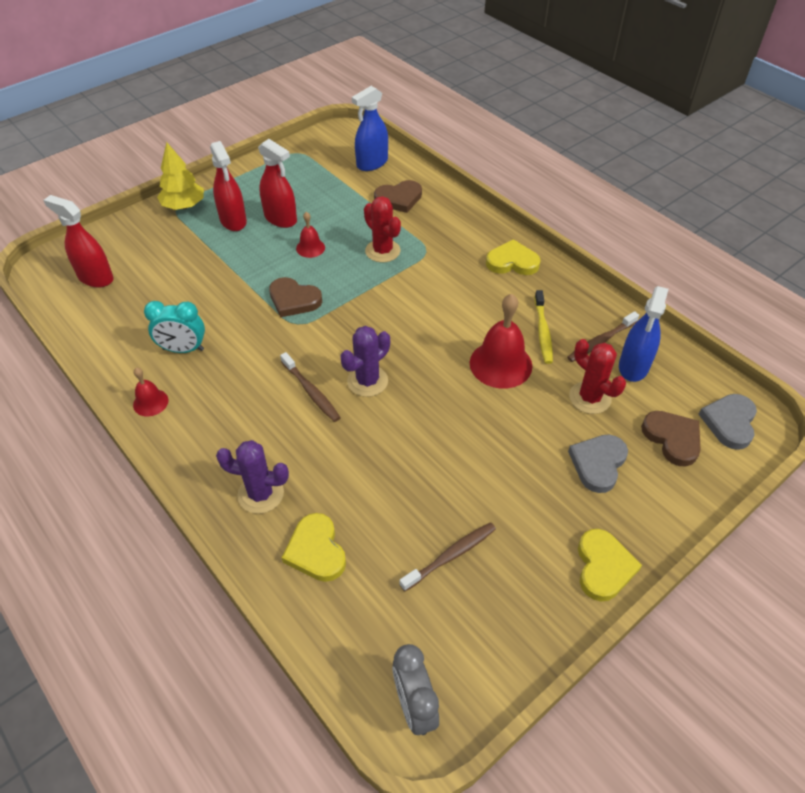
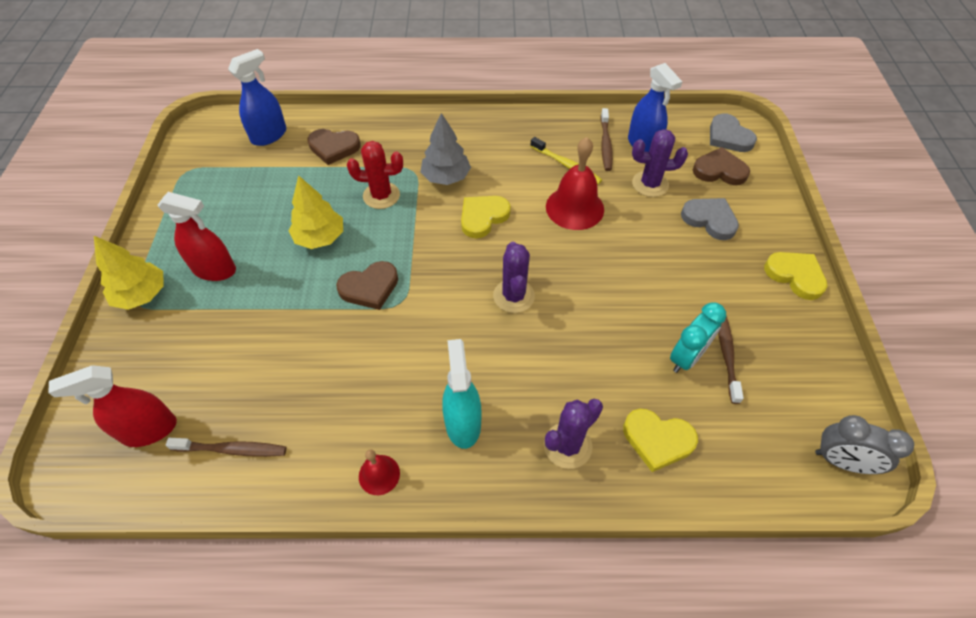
camera: 50 degrees left, 5 degrees up
turquoise clock [144,301,205,353] -> turquoise clock moved to [670,302,726,373]
red spray bottle [258,139,297,228] -> none
brown toothbrush [280,352,341,422] -> brown toothbrush moved to [166,438,286,457]
red bell [296,212,325,258] -> yellow tree [289,175,343,249]
blue spray bottle [352,86,388,171] -> blue spray bottle turned 135 degrees counterclockwise [228,49,286,146]
brown heart [374,180,422,213] -> brown heart turned 75 degrees clockwise [307,129,361,165]
yellow heart [486,239,541,275] -> yellow heart moved to [461,196,511,238]
grey heart [568,435,628,493] -> grey heart turned 150 degrees clockwise [681,198,739,240]
red cactus [569,339,626,414] -> purple cactus [632,129,688,197]
none -> grey tree [420,113,471,185]
none -> turquoise spray bottle [442,339,482,449]

